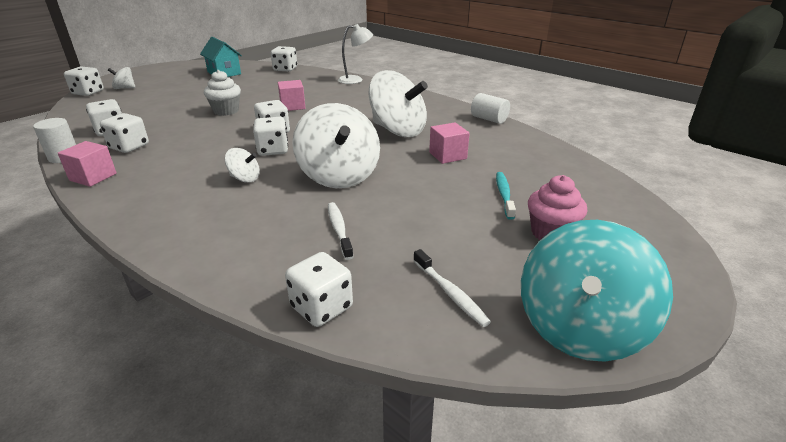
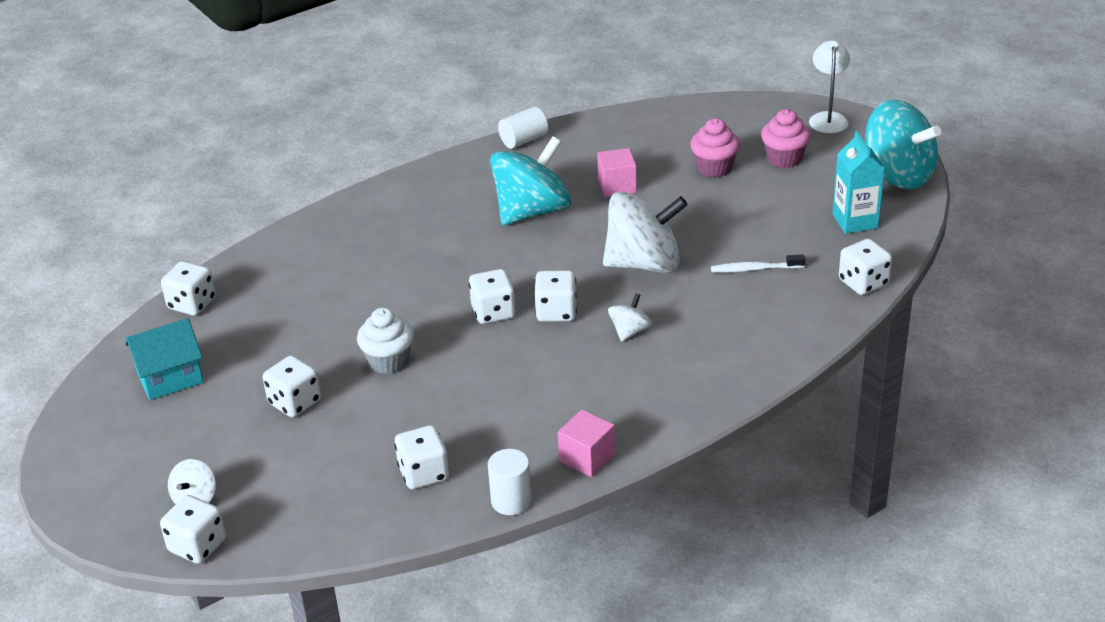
camera: 75 degrees left, 5 degrees up
white dice [100,113,149,153] -> white dice moved to [263,355,321,417]
pink cube [278,80,306,111] -> none
white lamp [338,24,373,84] -> white lamp moved to [809,40,850,133]
white spinning top [368,70,428,137] -> turquoise spinning top [490,136,571,225]
white toothbrush [413,249,491,327] -> turquoise carton [832,131,885,234]
turquoise toothbrush [496,172,516,220] -> pink cupcake [690,118,740,177]

